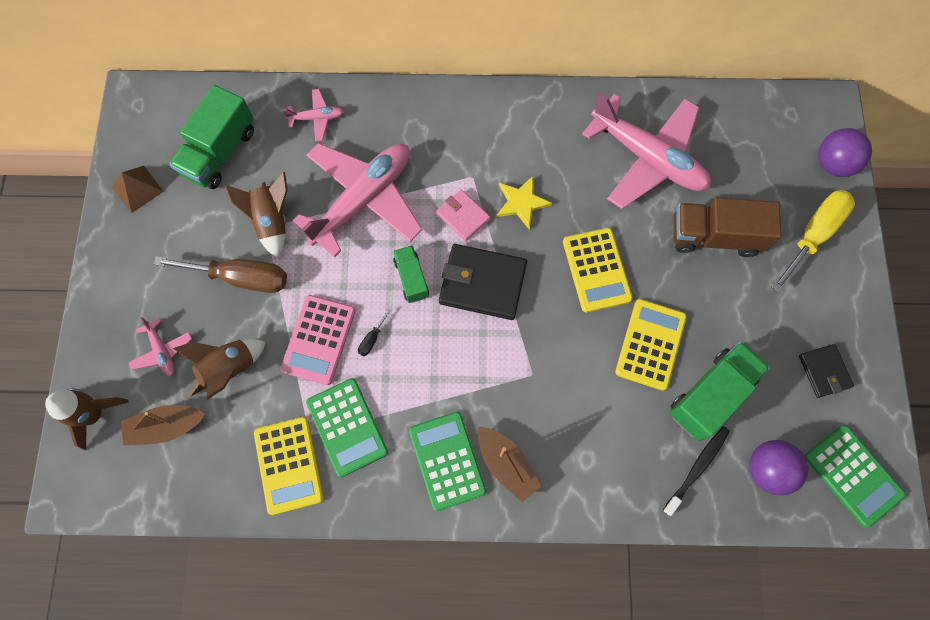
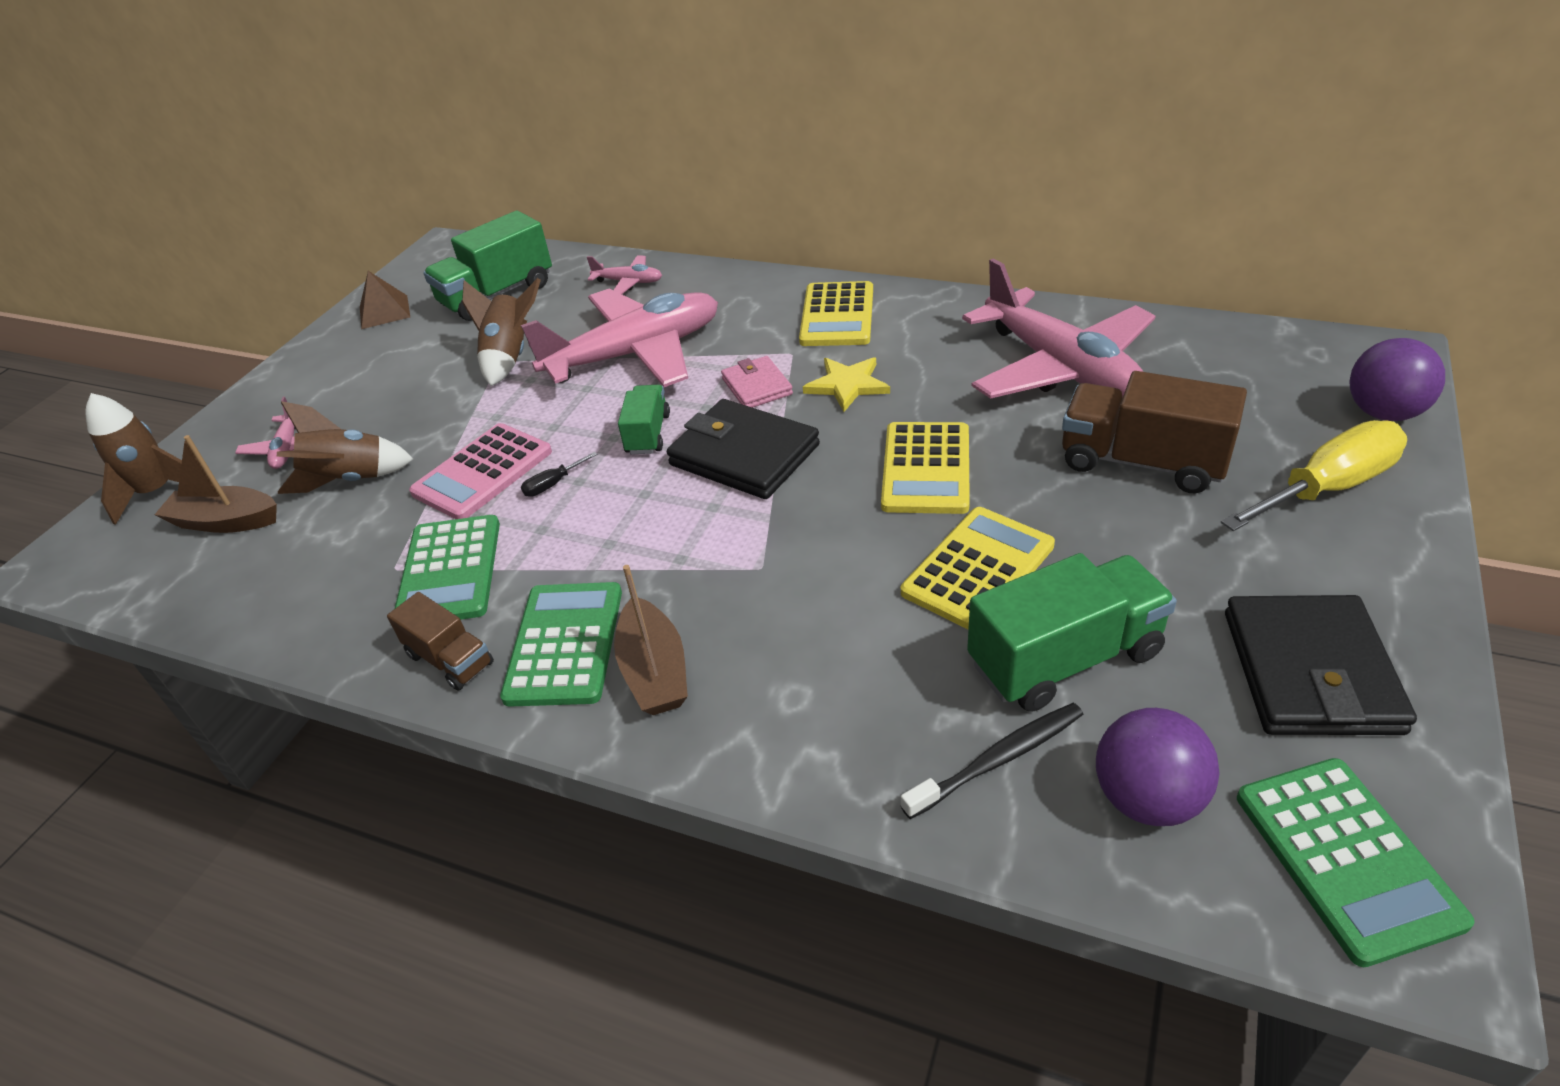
camera: 25 degrees right, 30 degrees down
brown screwdriver [153,256,287,293] -> none
yellow calculator [254,417,324,515] -> yellow calculator moved to [799,281,873,346]
black wallet [799,344,854,398] -> black wallet [1225,595,1417,735], size x1.74
none -> brown truck [387,592,494,691]

